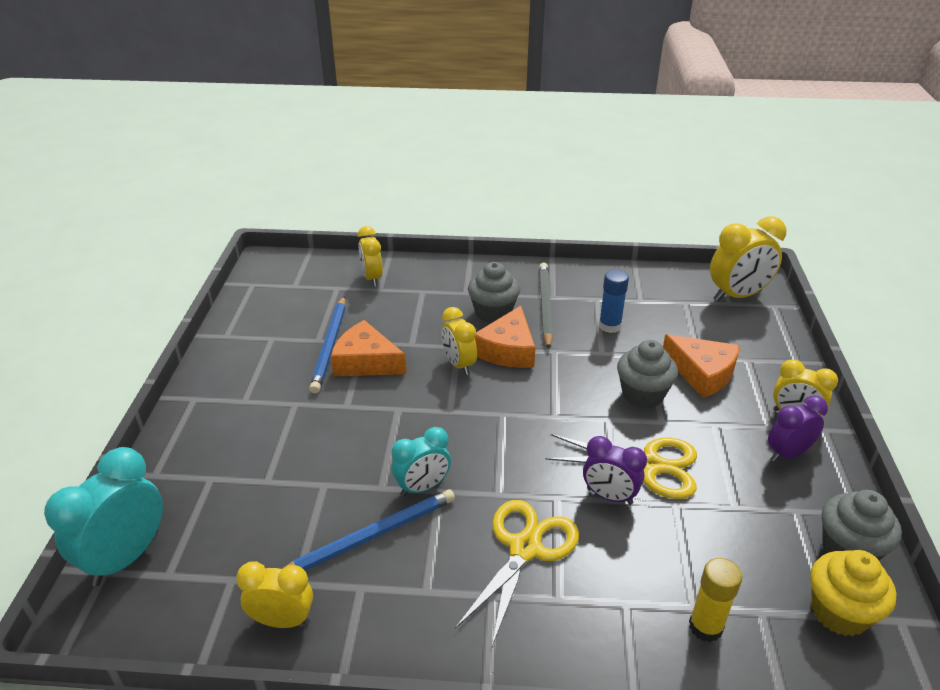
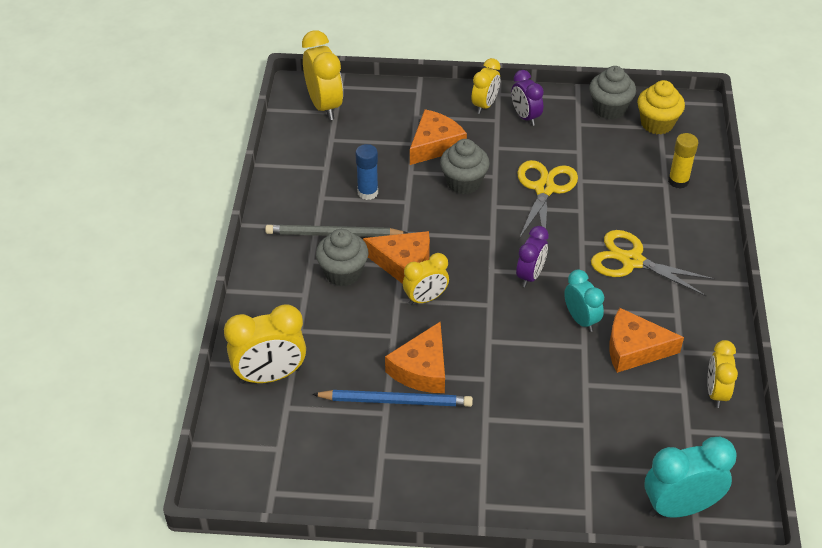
camera: 90 degrees left, 10 degrees up
turquoise clock [44,447,163,586] -> turquoise clock turned 135 degrees clockwise [645,437,737,518]
blue pencil [282,490,455,571] -> orange cheese [610,308,684,373]
yellow clock [358,226,383,286] -> yellow clock [224,304,306,384], size x1.57
purple clock [583,436,647,505] -> purple clock moved to [516,226,549,287]

